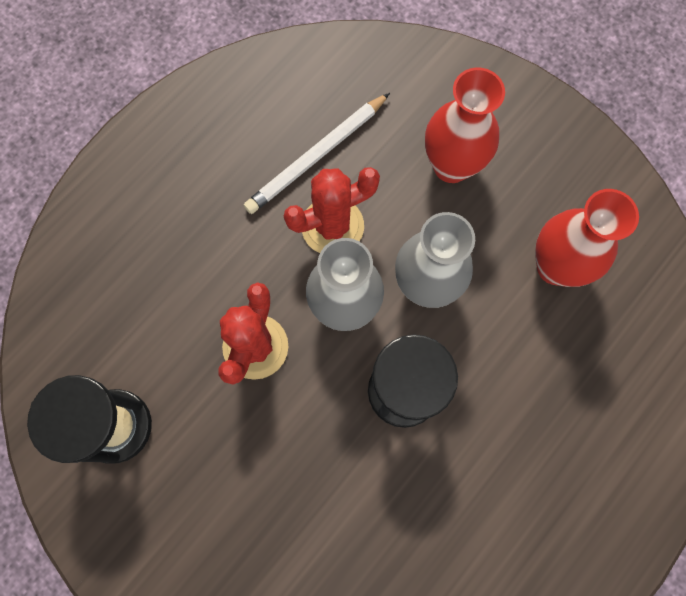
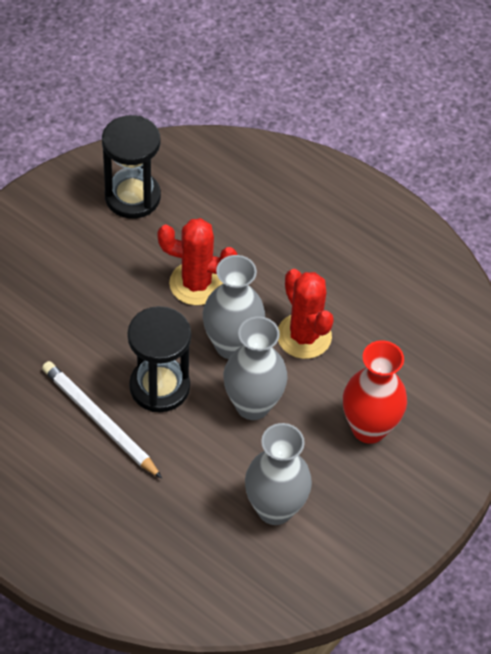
camera: 85 degrees right, 20 degrees down
white pencil [244,93,390,214] -> white pencil moved to [42,361,162,479]
red vase [535,189,639,287] -> grey vase [245,423,312,525]

